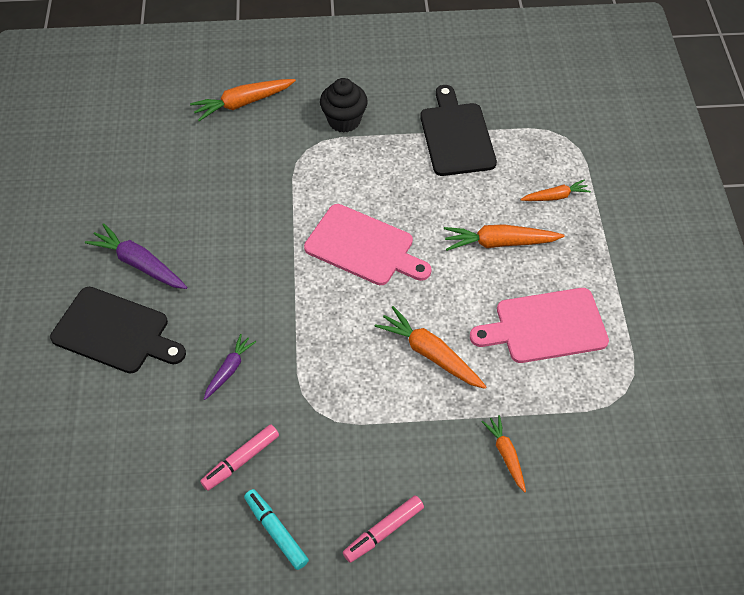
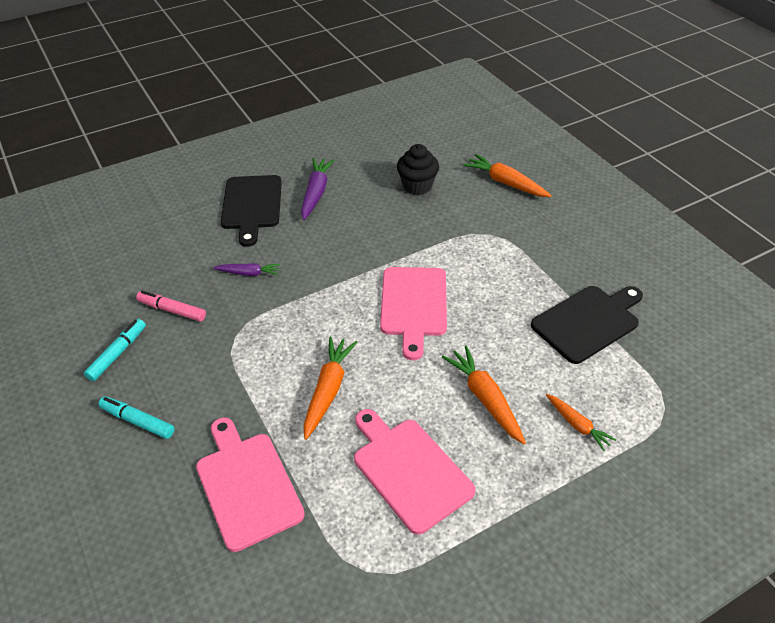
camera: 65 degrees right, 10 degrees down
black cupcake [320,78,368,133] -> black cupcake moved to [397,144,439,195]
pink marker [343,495,424,563] -> turquoise marker [99,396,174,439]
orange carrot [482,415,526,492] -> pink cutting board [196,417,305,552]

